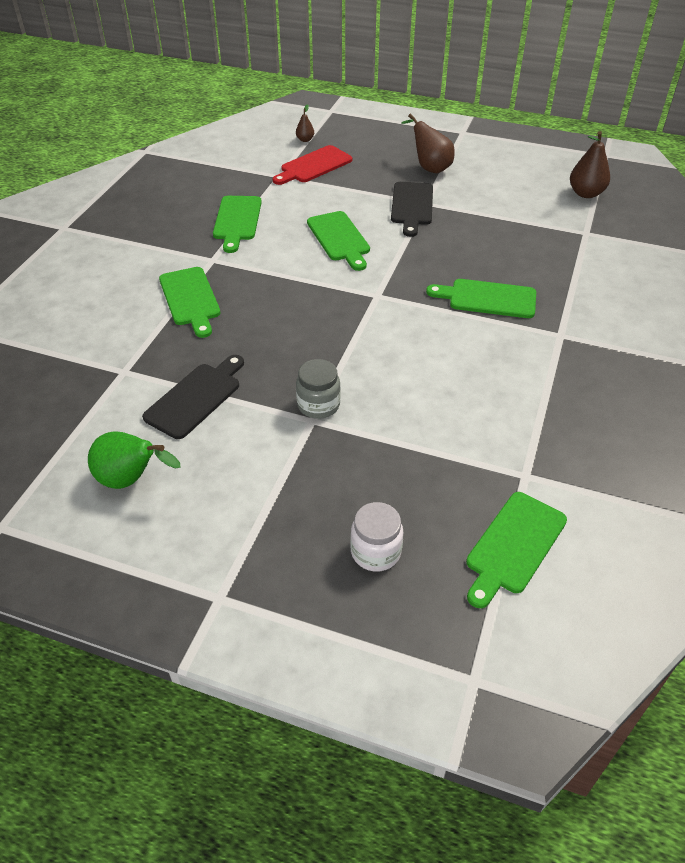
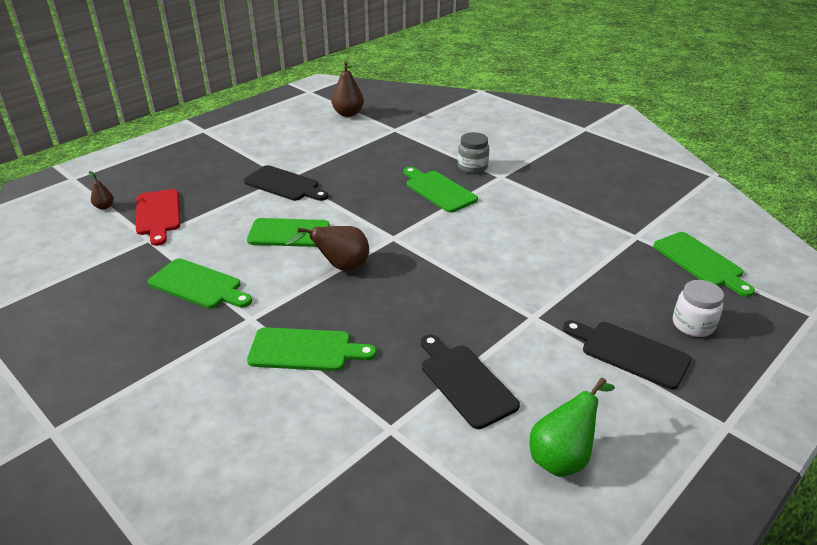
camera: 65 degrees left, 10 degrees down
grey jar [296,359,341,419] -> grey jar moved to [458,132,489,173]
brown pear [401,114,455,173] -> brown pear moved to [285,226,369,271]
green cutting board [426,279,536,318] -> green cutting board turned 105 degrees clockwise [403,167,478,213]
none -> black cutting board [563,320,691,390]

